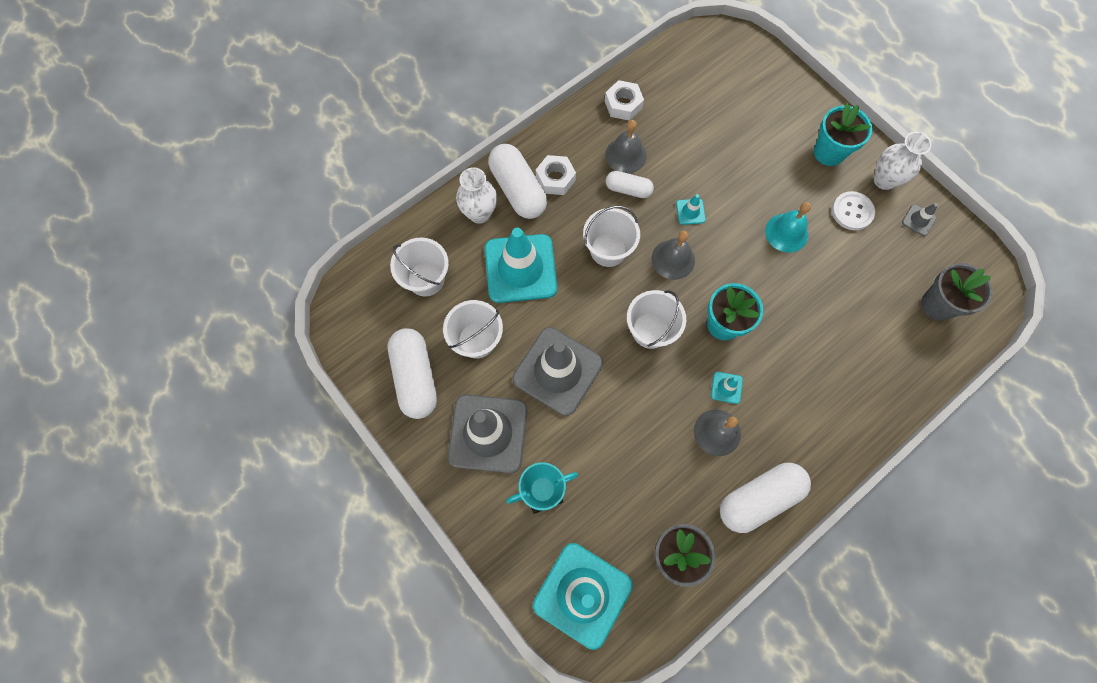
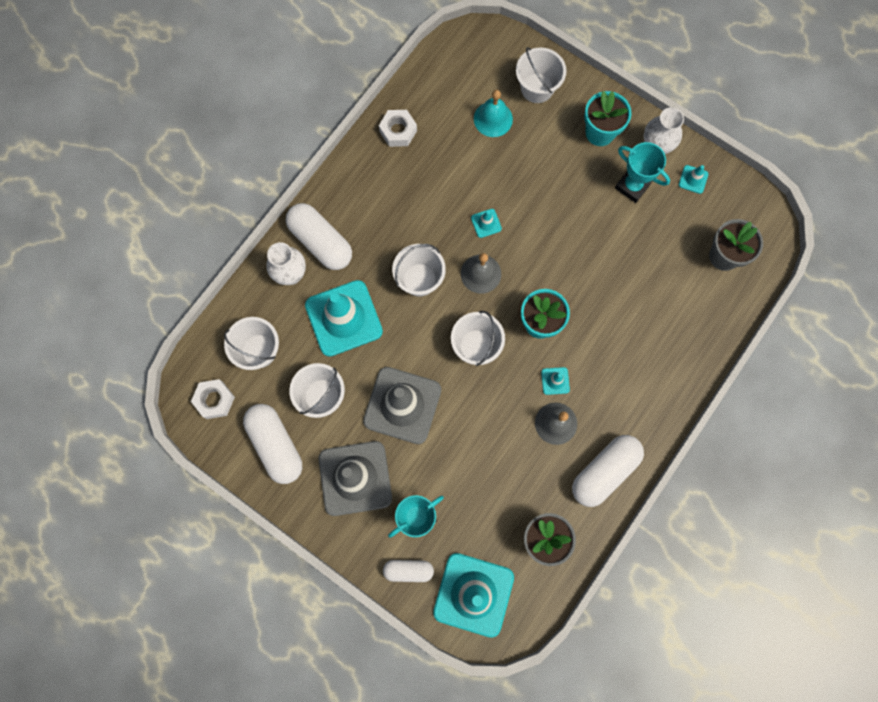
camera: 15 degrees left, 5 degrees up
white nut [536,155,576,195] -> white nut moved to [191,379,235,419]
grey bell [605,120,647,174] -> none
white capsule [606,171,654,198] -> white capsule moved to [383,560,434,582]
turquoise bell [765,202,811,253] -> turquoise bell moved to [474,90,513,137]
white button [832,191,875,230] -> turquoise trophy [615,142,670,203]
grey traffic cone [902,203,938,236] -> turquoise traffic cone [679,165,708,194]
none -> white bucket [516,47,567,103]

